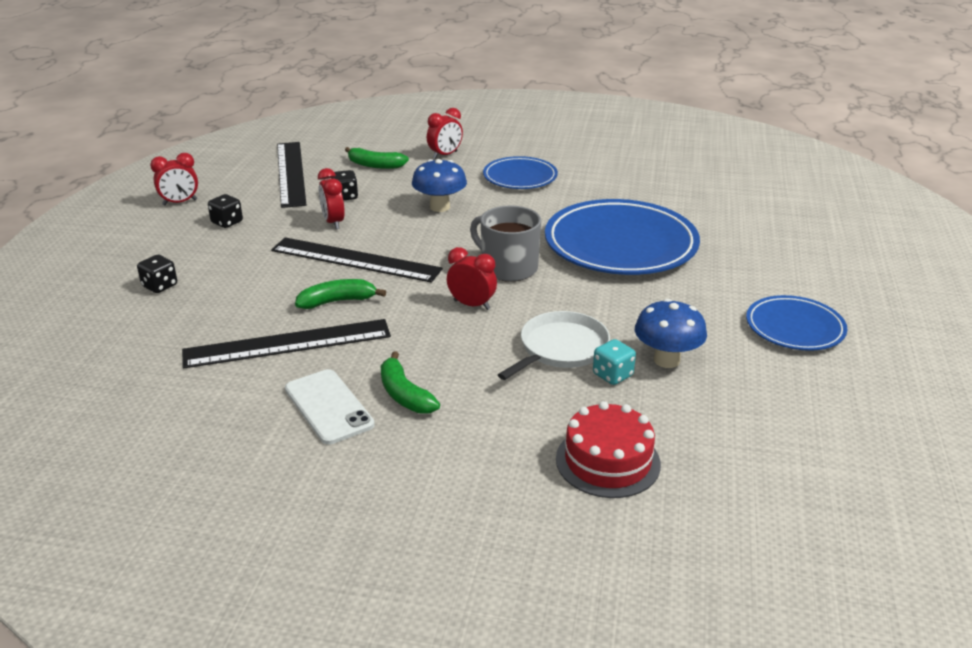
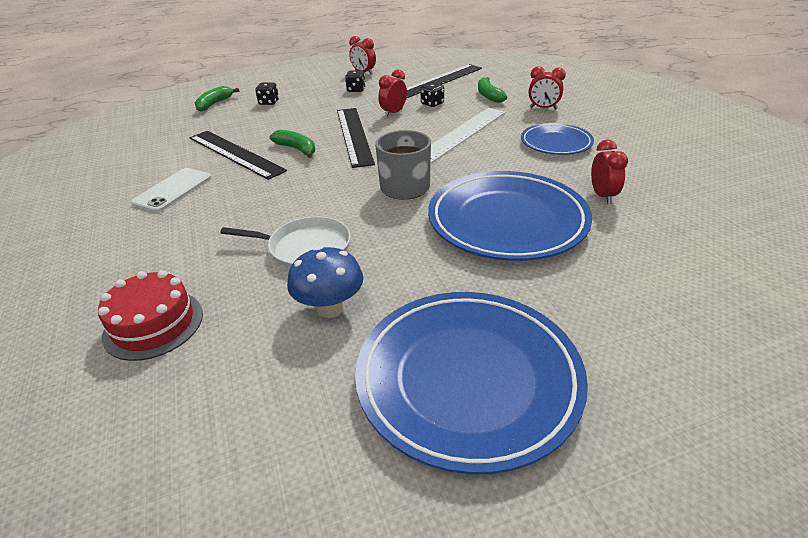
camera: 60 degrees right, 5 degrees up
green banana [380,351,440,414] -> green banana moved to [194,86,239,112]
blue mushroom [412,159,467,212] -> white ruler [431,108,505,163]
red clock [447,247,497,310] -> red clock moved to [591,139,628,204]
turquoise dice [593,339,636,385] -> none
blue plate [746,295,847,351] -> blue plate [355,292,588,474], size x1.81

